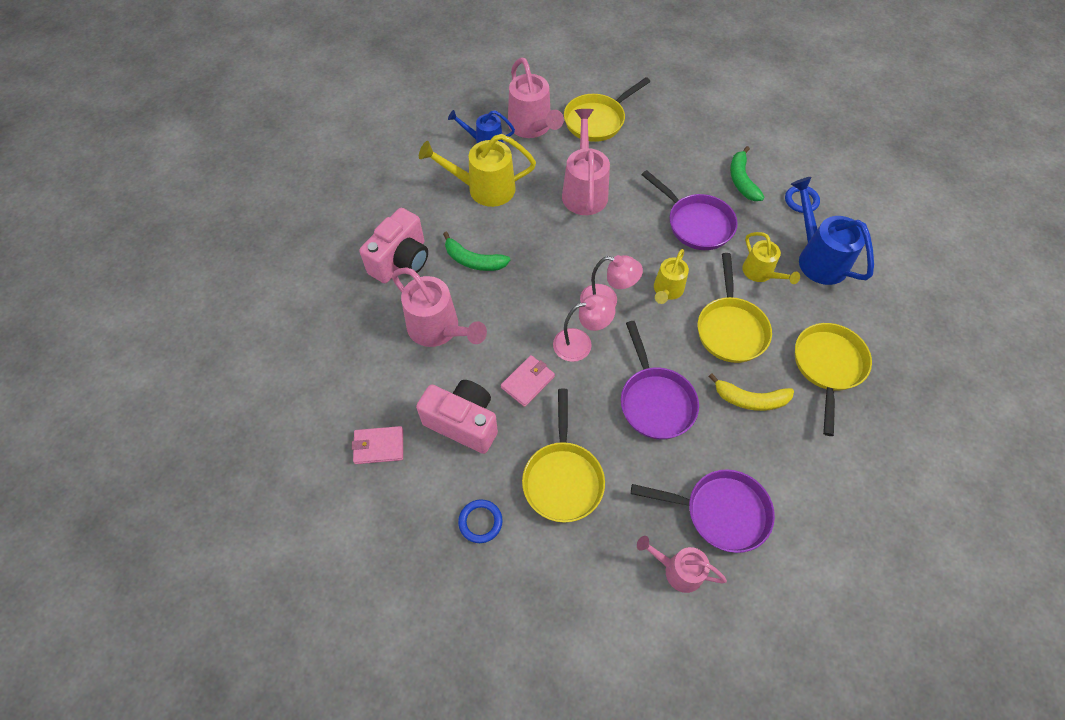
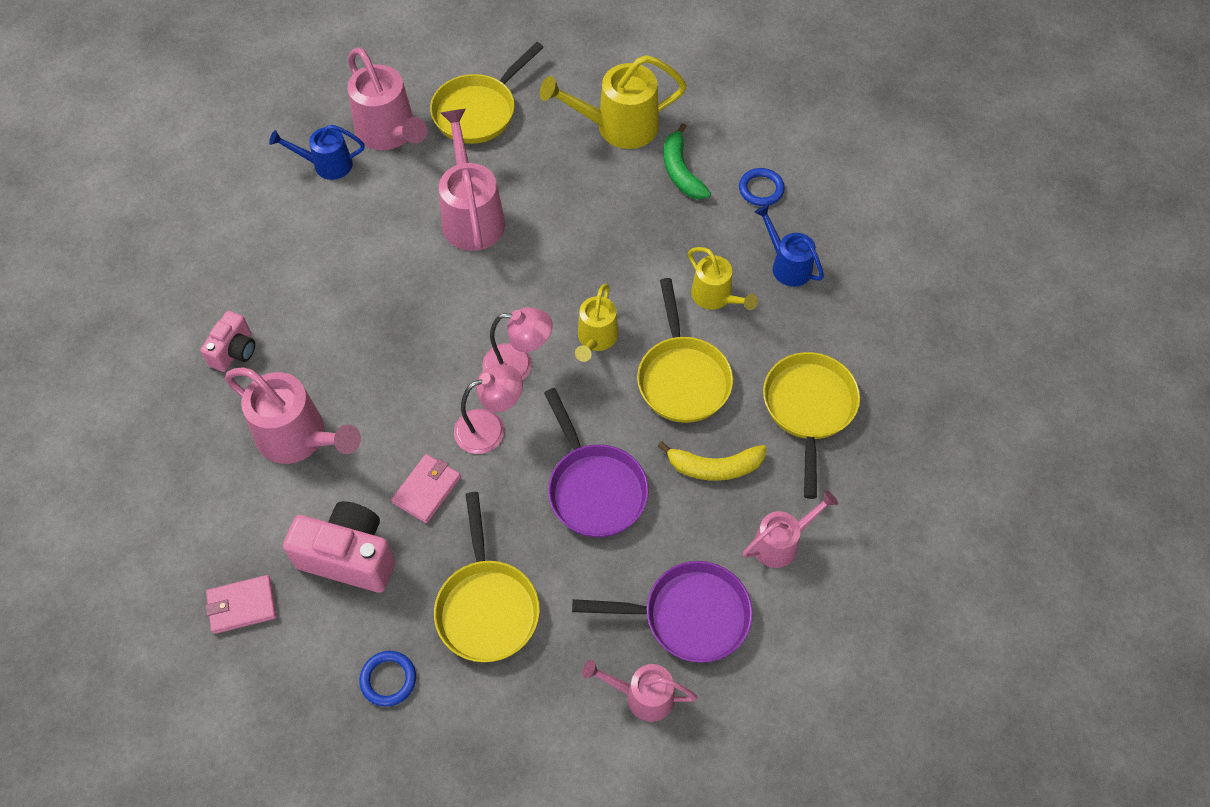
camera: 10 degrees left, 0 degrees up
pink camera [359,208,428,283] -> pink camera [200,311,255,372], size x0.59
yellow watering can [419,134,536,207] -> yellow watering can moved to [540,55,687,149]
green banana [443,232,510,271] -> none
purple pan [642,170,738,250] -> none
blue watering can [791,177,874,285] -> blue watering can [754,205,824,287], size x0.61
none -> pink watering can [743,490,838,568]

